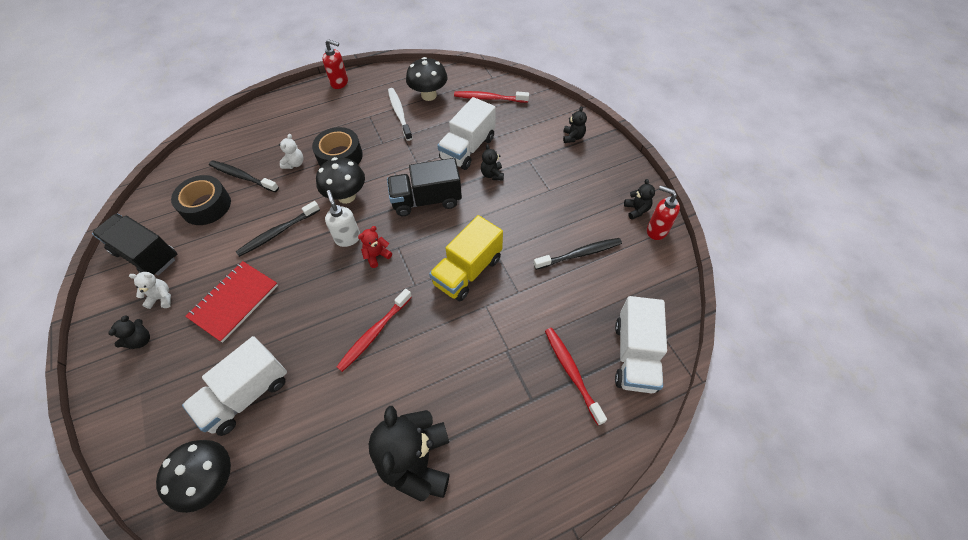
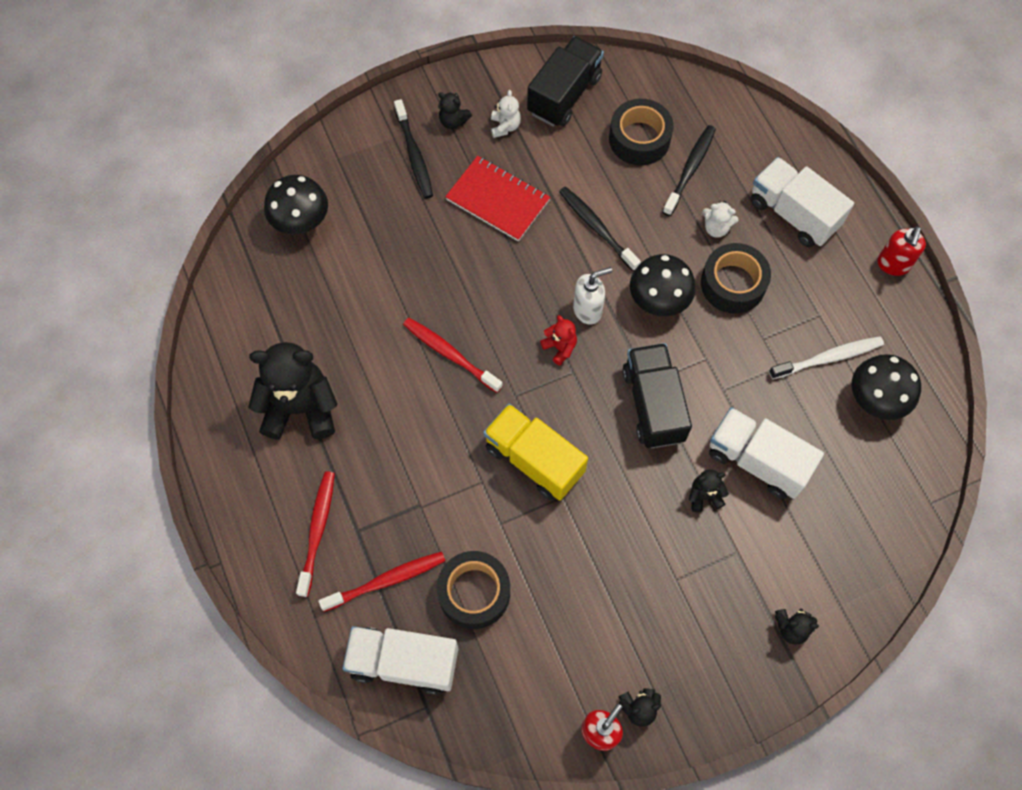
camera: 90 degrees right, 10 degrees up
white truck [182,336,287,436] -> white truck moved to [750,157,854,247]
red toothbrush [454,91,529,103] -> red toothbrush moved to [296,471,335,597]
black toothbrush [534,238,622,270] -> black toothbrush moved to [394,99,433,199]
none -> black tape [437,551,510,629]

